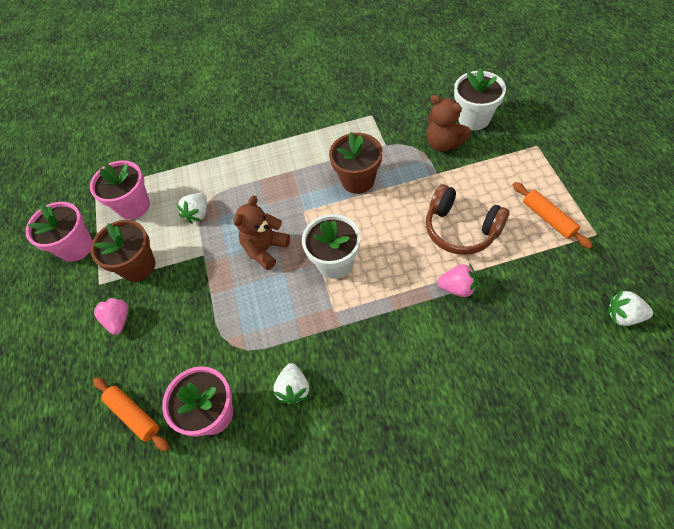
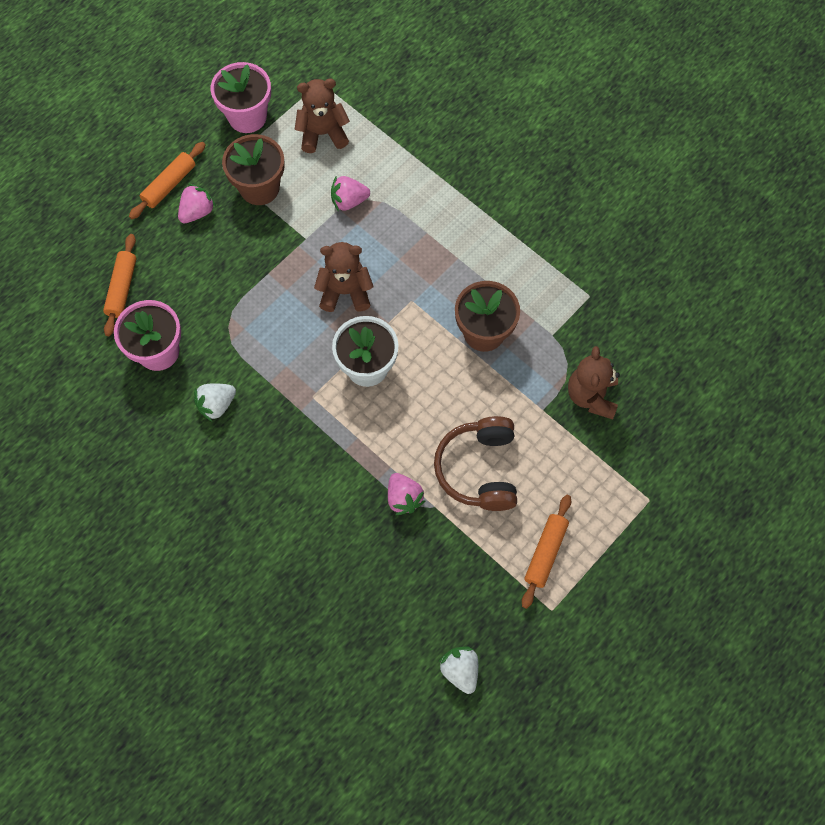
camera: 50 degrees right, 10 degrees up
pink flower pot [90,160,150,220] -> brown teddy bear [295,79,350,153]
white strawberry [176,193,207,224] -> pink strawberry [331,176,370,212]
white flower pot [454,68,506,130] -> none
none -> orange rolling pin [129,142,206,219]

